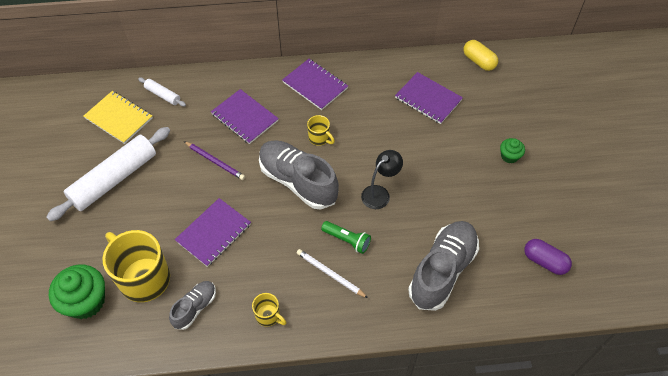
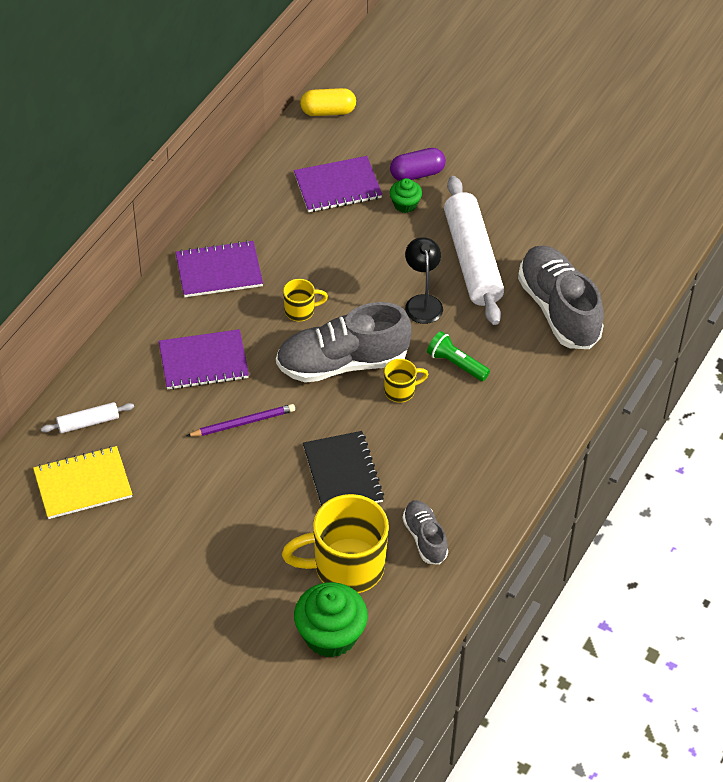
camera: 55 degrees left, 5 degrees down
white rolling pin [47,127,170,221] -> white rolling pin moved to [444,176,504,325]
purple notebook [175,198,251,267] -> black notebook [303,431,384,506]
yellow mug [252,293,286,327] -> yellow mug moved to [384,359,428,402]
white pencil [297,249,368,298] -> none
green flashlight [321,221,371,254] -> green flashlight turned 120 degrees counterclockwise [427,331,490,381]
green cupcake [500,138,525,163] -> green cupcake moved to [390,178,422,213]
purple capsule [524,239,572,275] -> purple capsule moved to [390,148,446,181]

